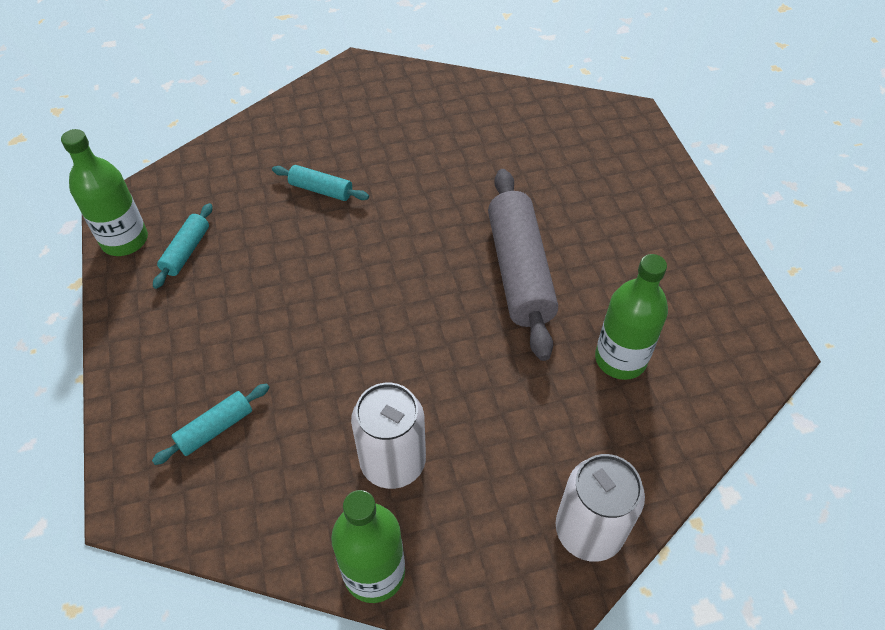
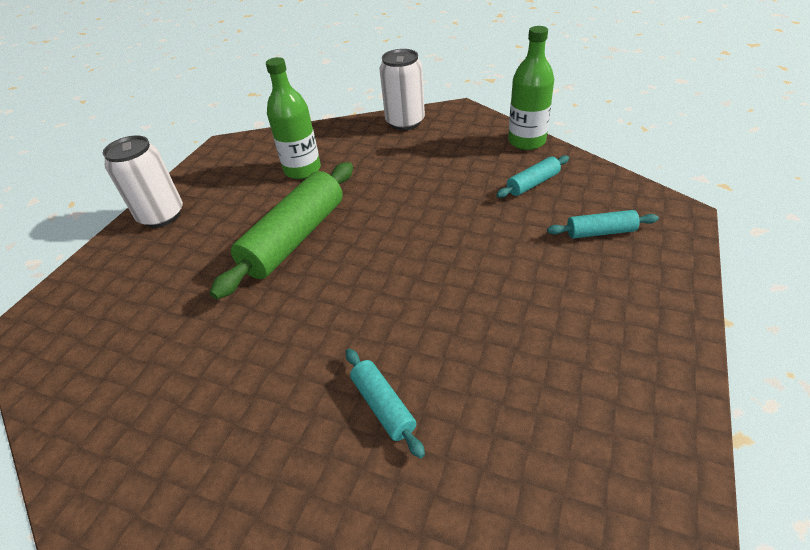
camera: 140 degrees left, 10 degrees down
green bottle [61,129,148,256] -> none
turquoise rolling pin [153,203,213,289] -> turquoise rolling pin moved to [496,155,569,198]
white can [351,383,426,489] -> white can moved to [103,135,183,228]
grey rolling pin [488,169,558,361] -> green rolling pin [210,162,353,299]

